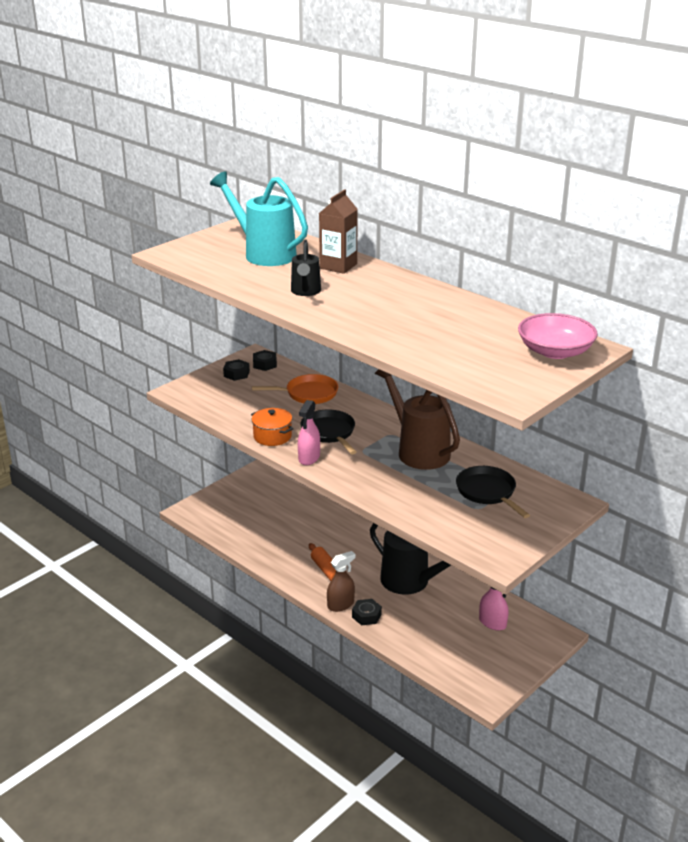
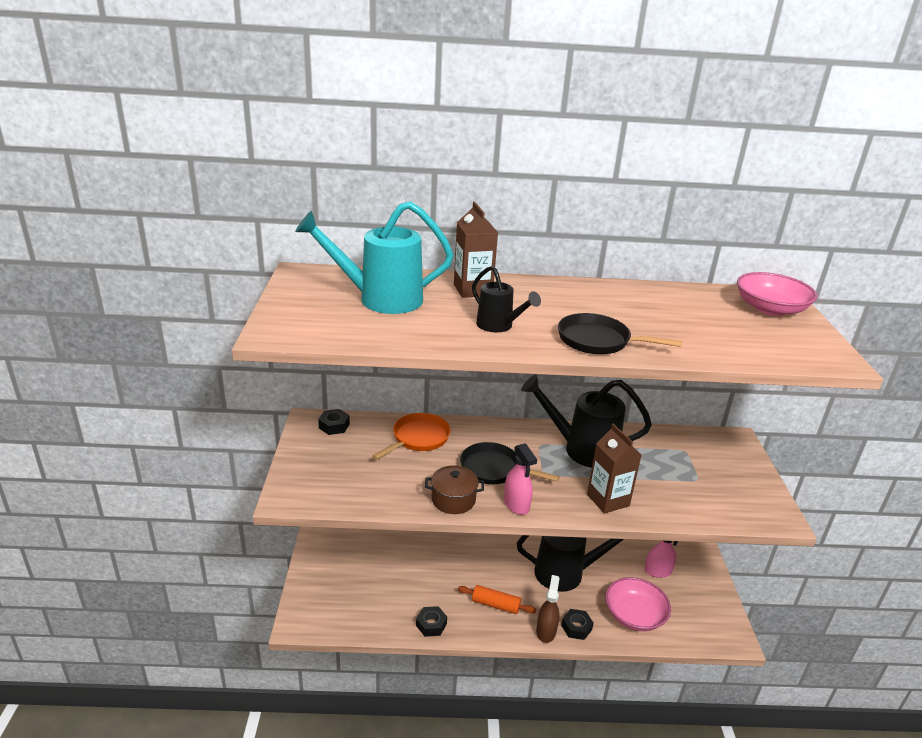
camera: 45 degrees left, 0 degrees up
black nut [223,359,250,381] -> black nut moved to [416,606,447,637]
orange pot [251,408,294,446] -> brown pot [425,466,484,514]
brown watering can [375,369,460,470] -> black watering can [521,375,652,468]
black pan [456,466,530,518] -> black pan moved to [558,313,682,354]
none -> brown carton [587,424,641,514]
none -> pink bowl [605,577,671,631]

